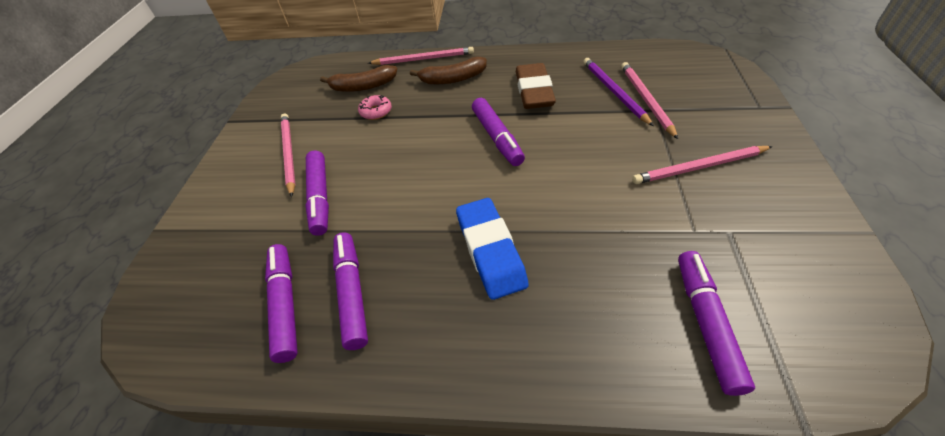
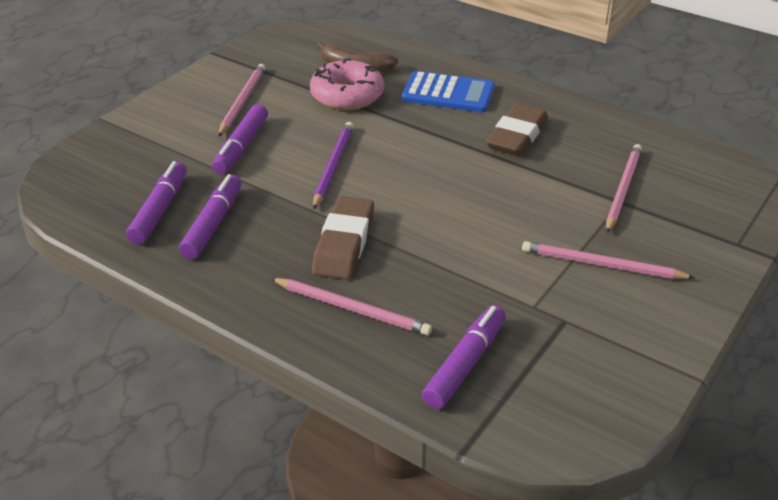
camera: 25 degrees right, 10 degrees down
pink donut [358,95,392,120] -> pink donut [310,58,384,110], size x1.99
pink pencil [368,47,474,65] -> pink pencil moved to [270,278,432,336]
brown banana [410,57,487,85] -> blue calculator [402,71,494,112]
blue eraser [456,198,529,300] -> brown eraser [312,196,374,280]
purple marker [472,98,525,166] -> none
purple pencil [583,58,654,126] -> purple pencil moved to [313,122,354,210]

